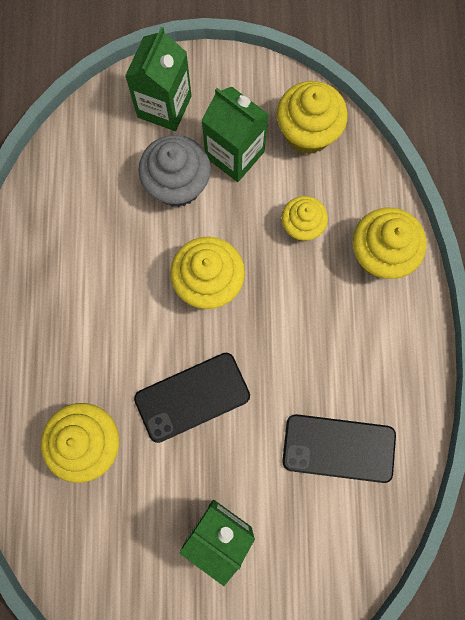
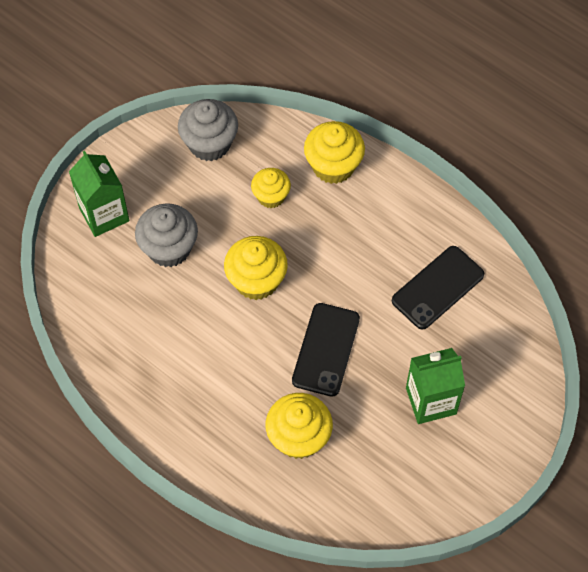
camera: 50 degrees left, 15 degrees down
green carton [201,87,269,182] -> none
yellow cupcake [277,81,348,154] -> grey cupcake [178,99,238,161]

